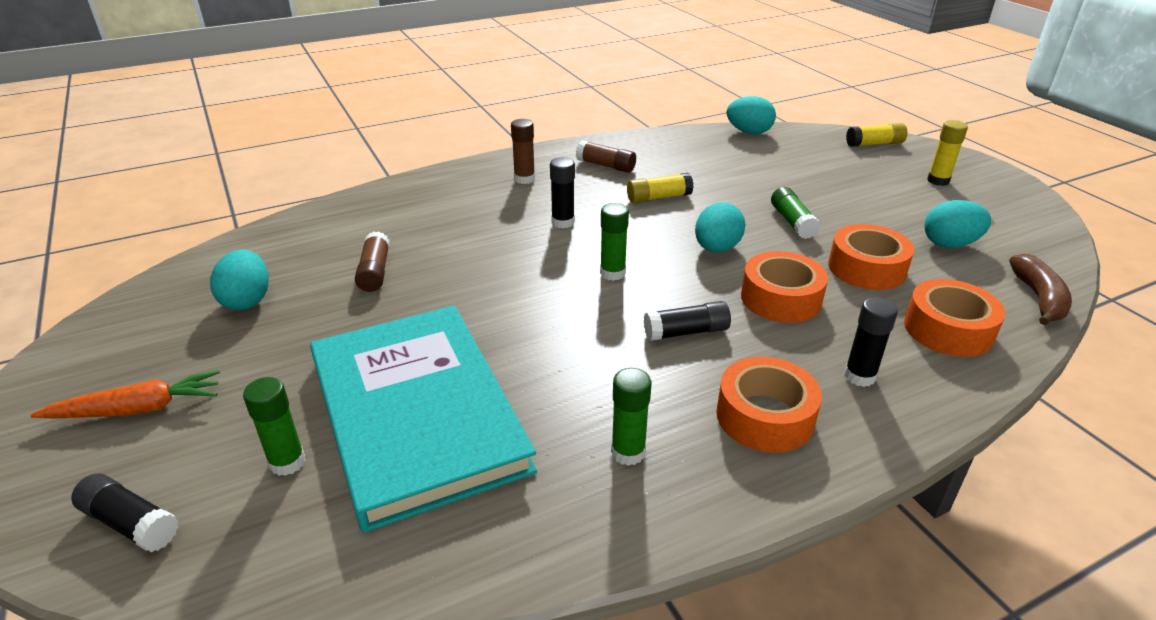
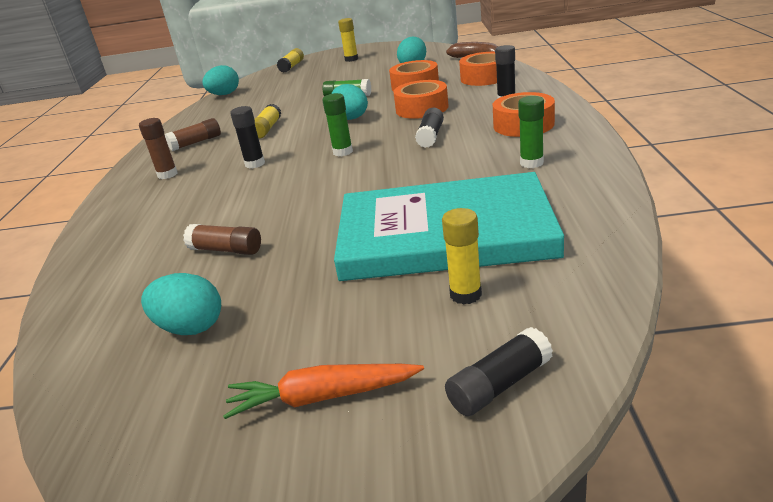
camera: 60 degrees left, 5 degrees down
orange carrot [30,370,220,419] -> orange carrot turned 105 degrees counterclockwise [223,364,424,419]
green glue stick [243,377,305,476] -> yellow glue stick [442,208,482,305]

